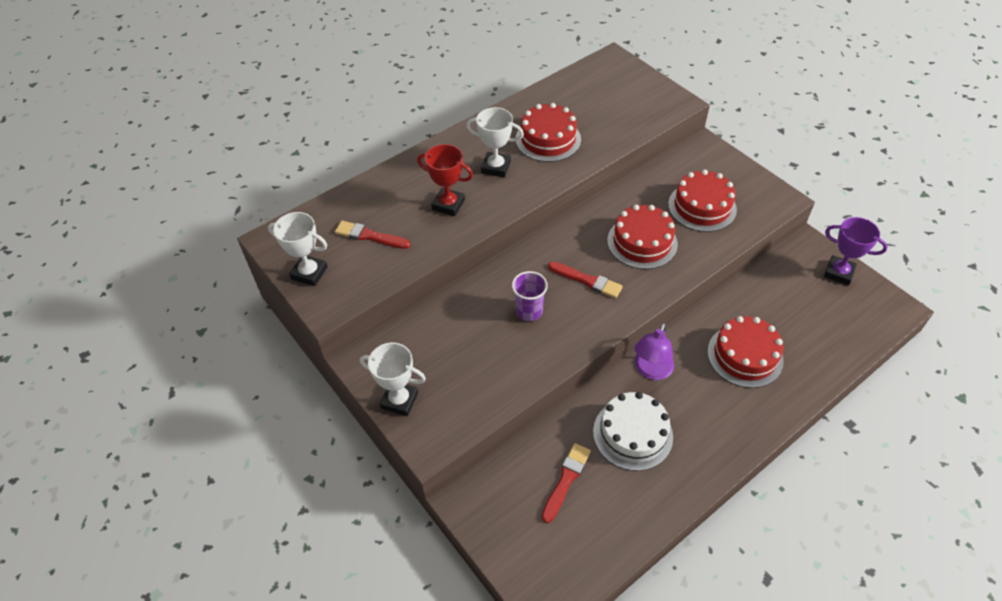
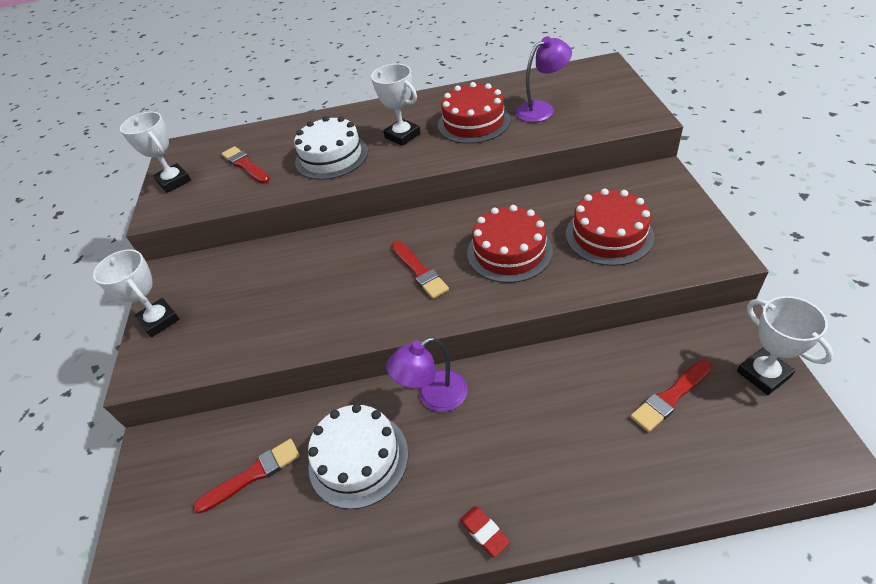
camera: 35 degrees right, 5 degrees down
red trophy [417,144,473,216] -> white cake [294,116,368,180]
purple cup [512,271,548,321] -> none
red cake [707,316,784,388] -> none
purple trophy [824,217,888,285] -> white trophy [737,296,834,395]
none -> red eraser [460,506,510,557]
none -> purple lamp [516,36,572,122]
none -> red brush [630,360,713,432]

